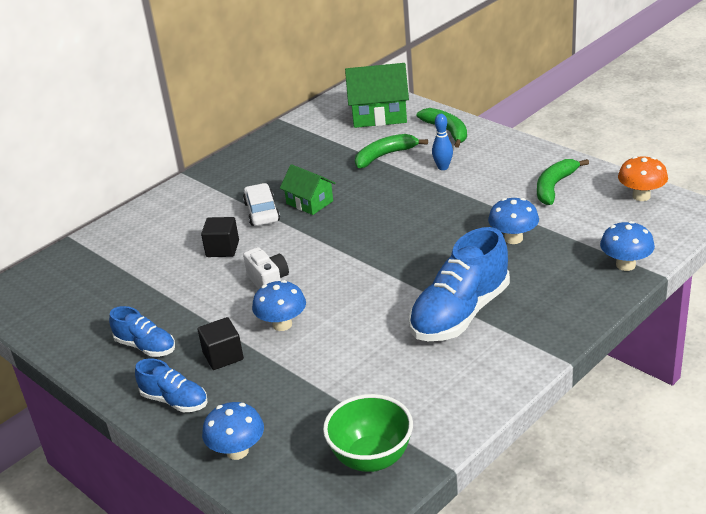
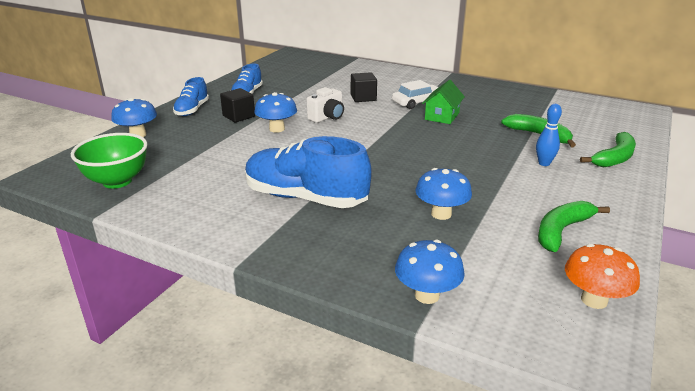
camera: 70 degrees right, 5 degrees down
green house [345,63,409,128] -> none
green banana [537,159,589,205] -> green banana turned 60 degrees counterclockwise [538,201,610,252]

